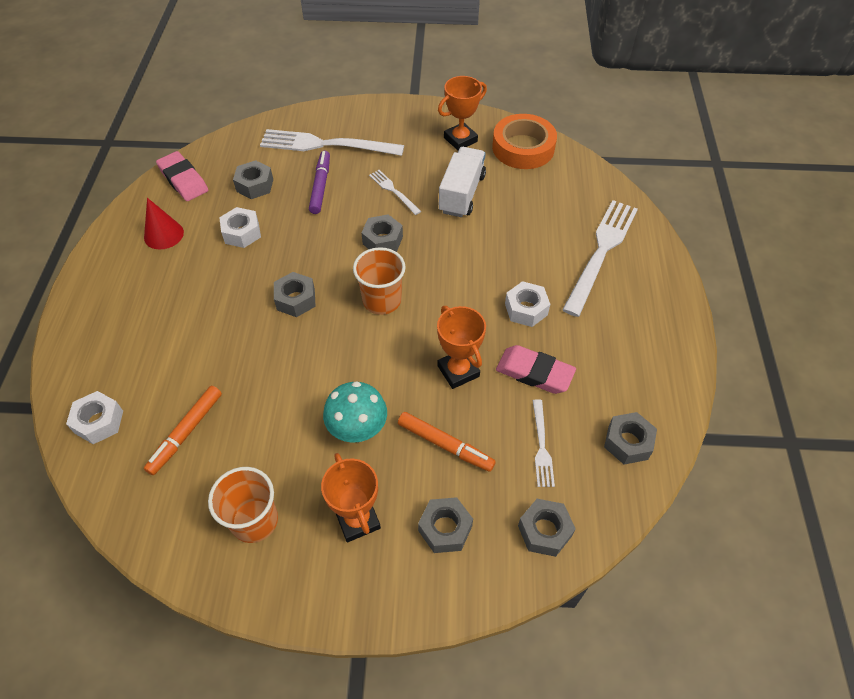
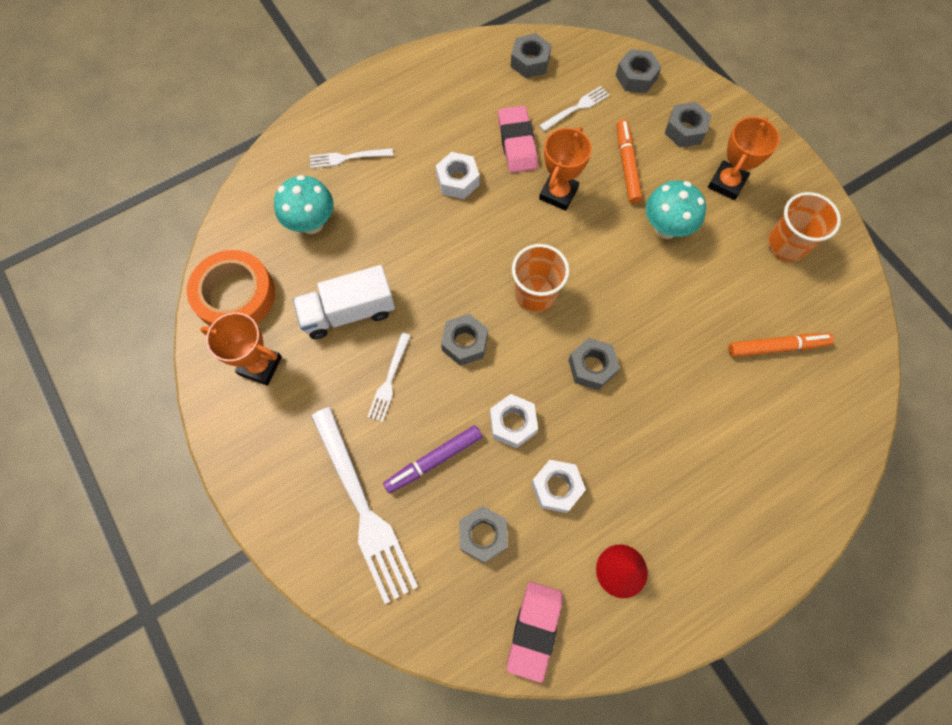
camera: 125 degrees left, 15 degrees up
white nut [66,391,123,444] -> white nut moved to [490,394,538,448]
white fork [562,200,638,317] -> white fork [310,148,393,168], size x0.49
none -> turquoise mushroom [274,175,334,234]

